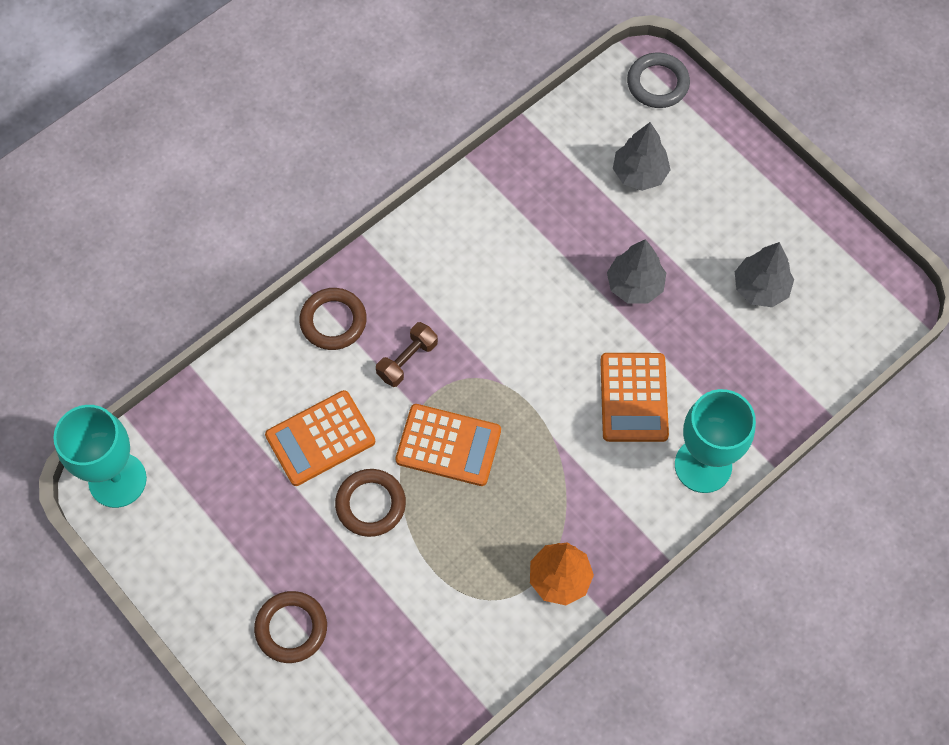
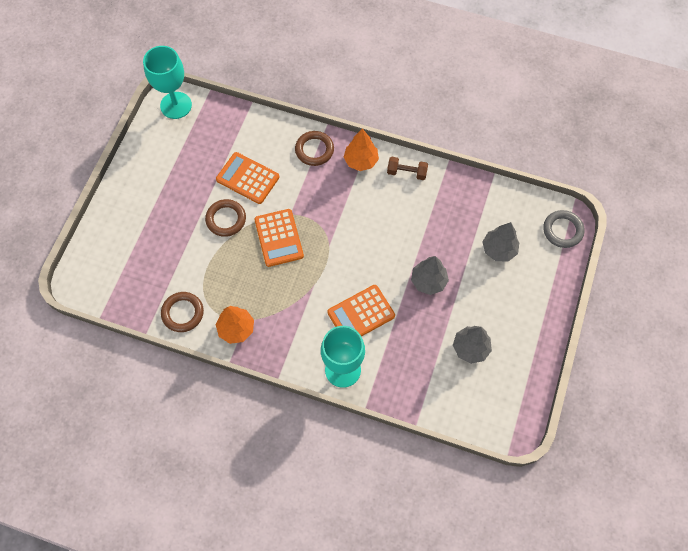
camera: 60 degrees right, 0 degrees up
brown ring [254,591,327,663] -> brown ring moved to [161,292,204,332]
brown dumbbell [376,322,438,387] -> brown dumbbell moved to [387,157,428,180]
none -> orange tree [344,129,379,171]

